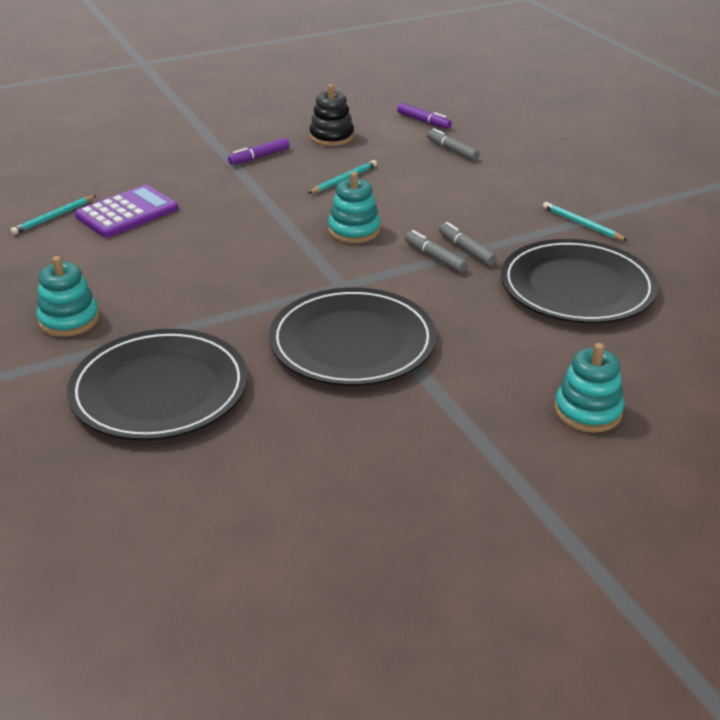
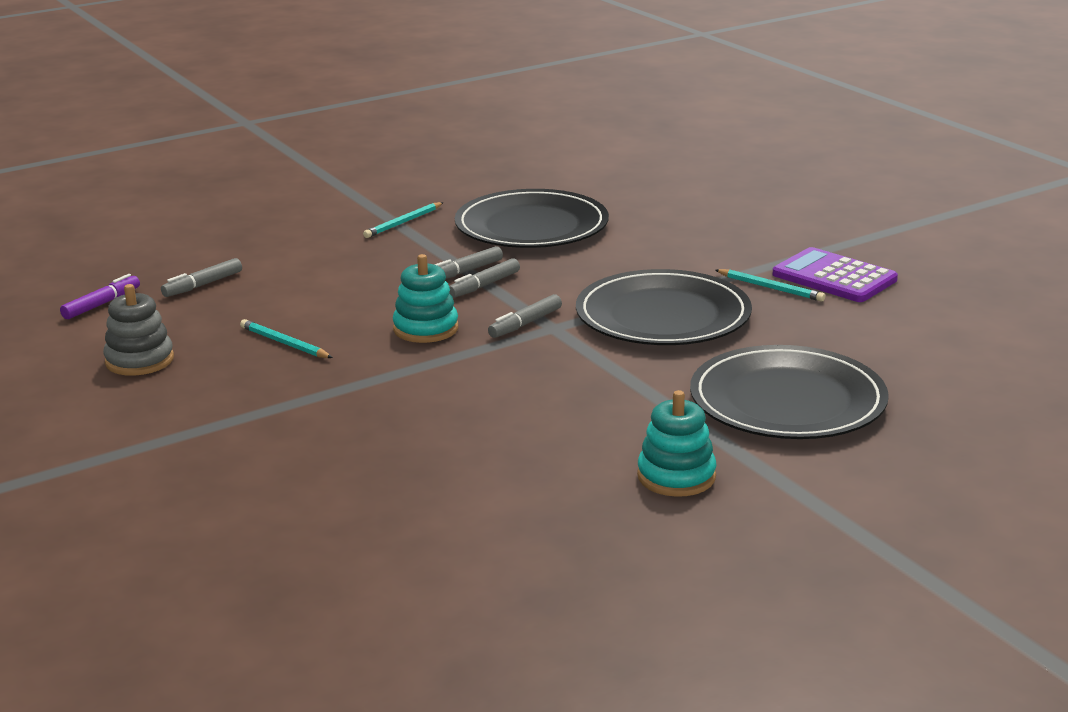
camera: 95 degrees left, 10 degrees down
turquoise pencil [10,195,96,235] -> turquoise pencil moved to [715,269,825,302]
purple calculator [75,185,178,238] -> purple calculator moved to [773,247,898,302]
purple marker [228,138,290,165] -> none
black stacking toy [310,84,354,146] -> grey stacking toy [103,284,174,376]
turquoise stacking toy [555,343,624,433] -> none
none -> grey marker [488,294,562,338]

